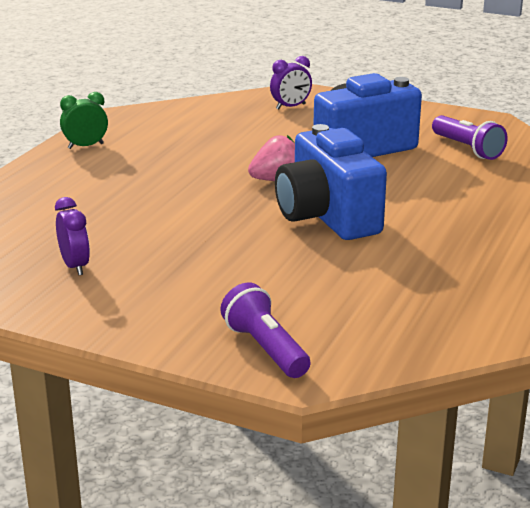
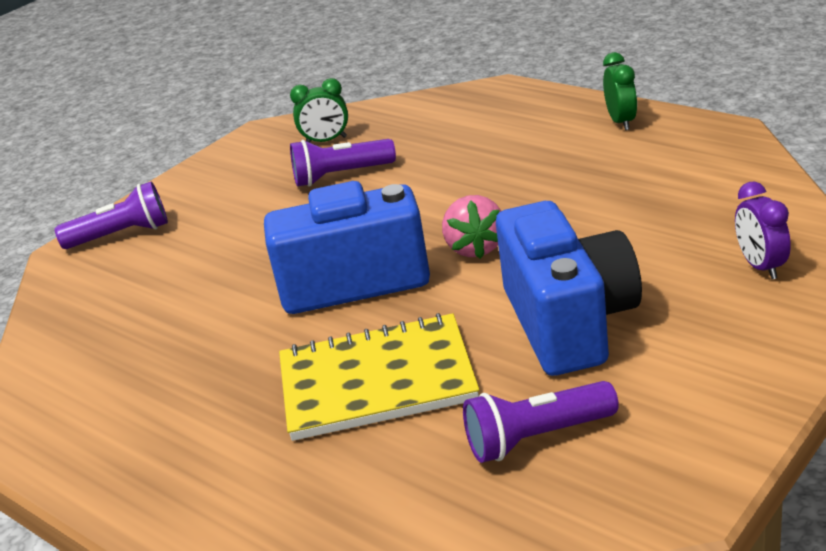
camera: 110 degrees right, 5 degrees up
purple clock [55,197,90,275] -> green clock [290,78,348,143]
none -> yellow notebook [279,313,479,441]
none -> purple flashlight [290,139,396,187]

